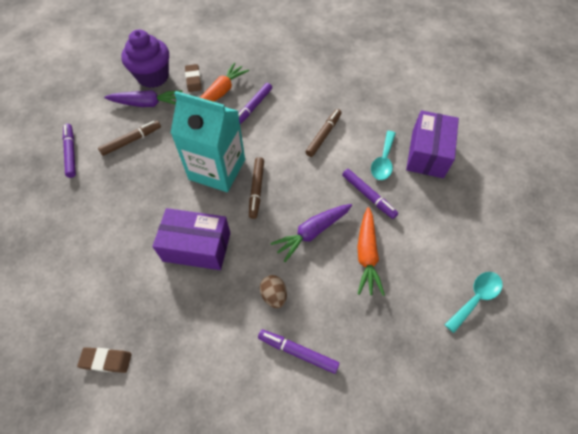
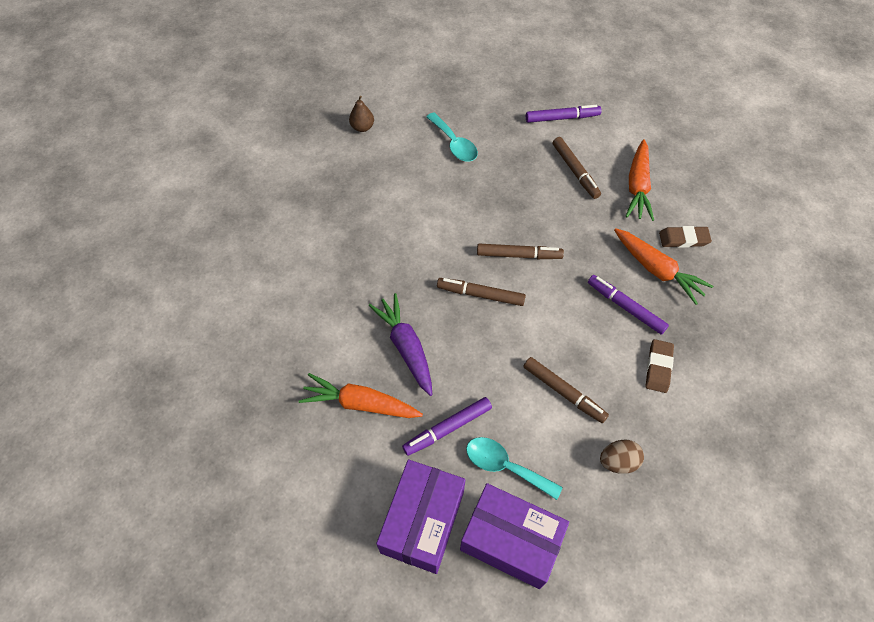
camera: 100 degrees right, 0 degrees up
brown eraser [77,347,132,373] -> brown eraser moved to [645,339,674,393]
purple carrot [104,90,183,107] -> orange carrot [626,139,654,221]
purple cupcake [121,30,169,88] -> none
purple box [152,208,230,270] -> purple box moved to [376,459,465,574]
turquoise carton [171,91,245,192] -> brown marker [477,244,564,259]
purple marker [258,329,339,374] -> none
brown egg [260,275,287,308] -> brown egg moved to [600,439,644,474]
turquoise spoon [445,272,503,333] -> turquoise spoon moved to [426,112,478,162]
none -> brown pear [349,96,374,132]

